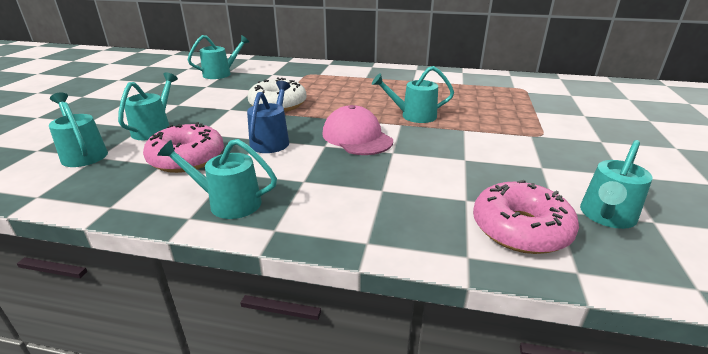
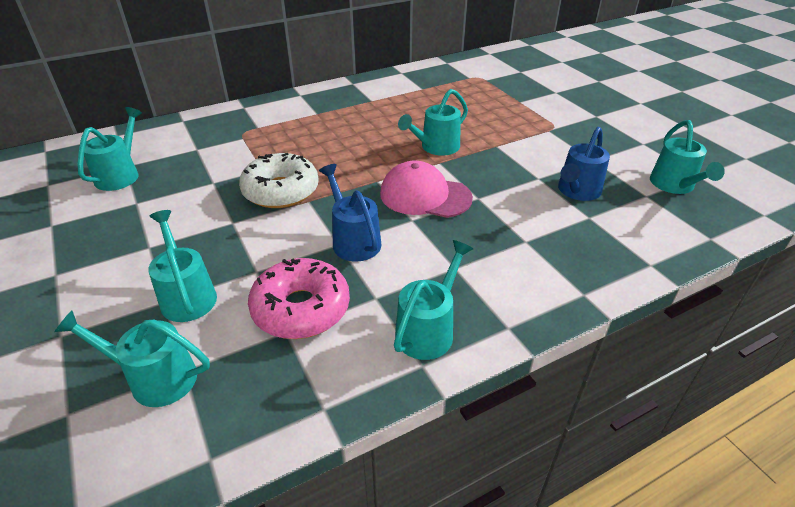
camera: 40 degrees left, 10 degrees up
turquoise watering can [157,139,277,219] -> turquoise watering can turned 150 degrees clockwise [394,240,473,360]
pink donut [473,180,579,254] -> none
none -> blue watering can [558,127,610,201]

